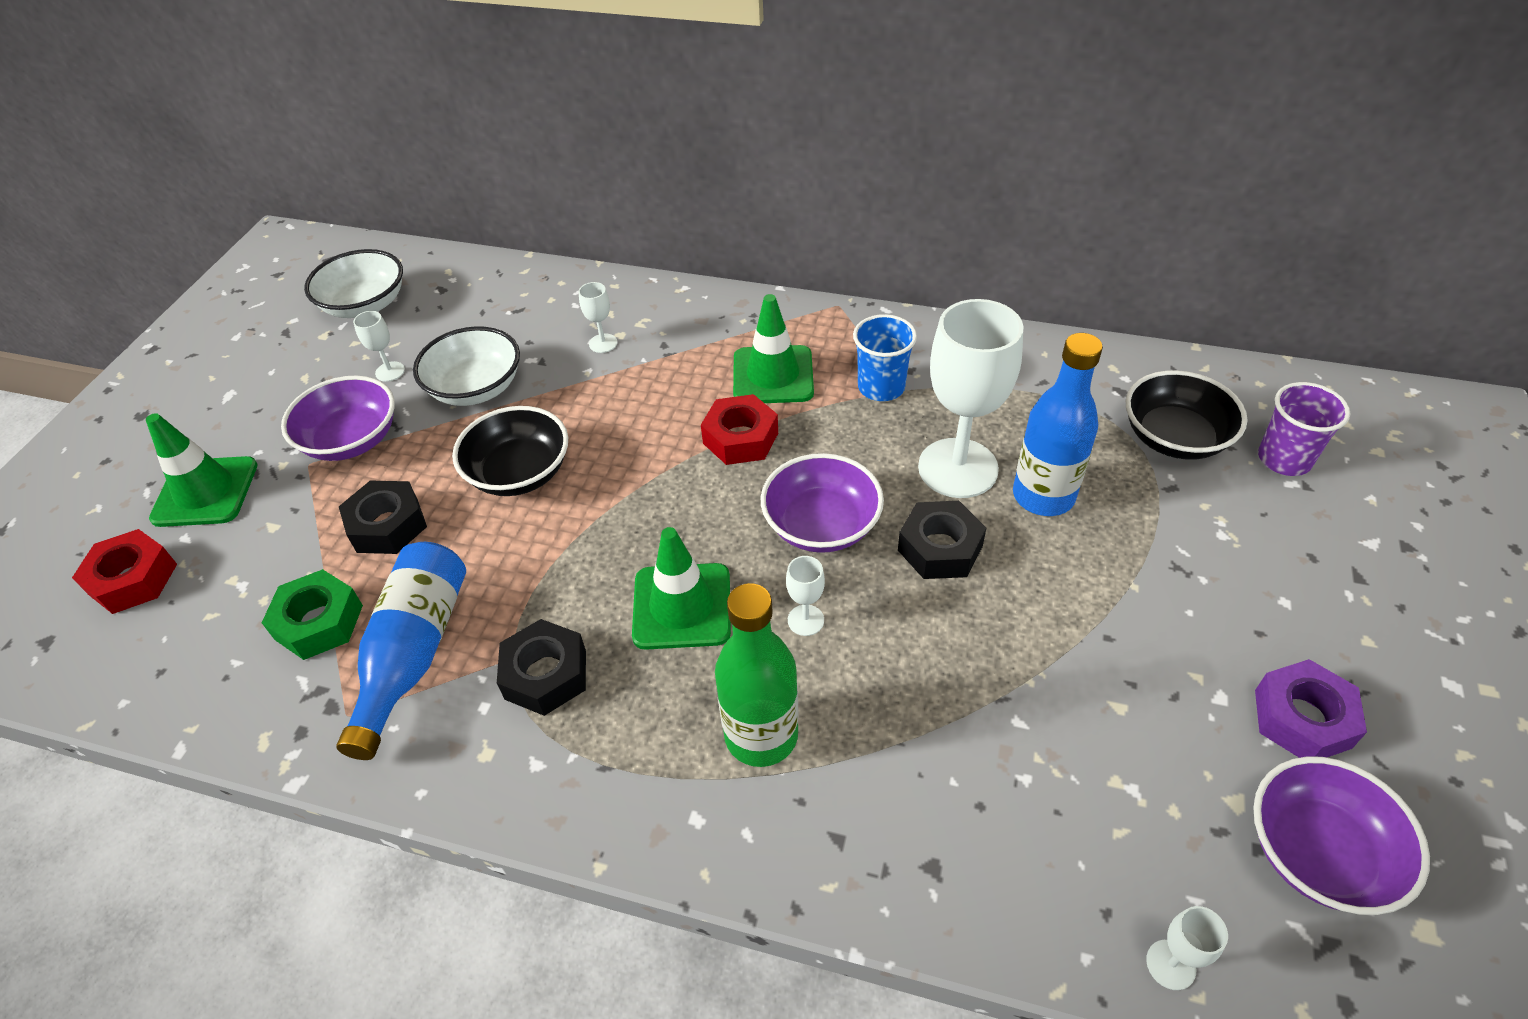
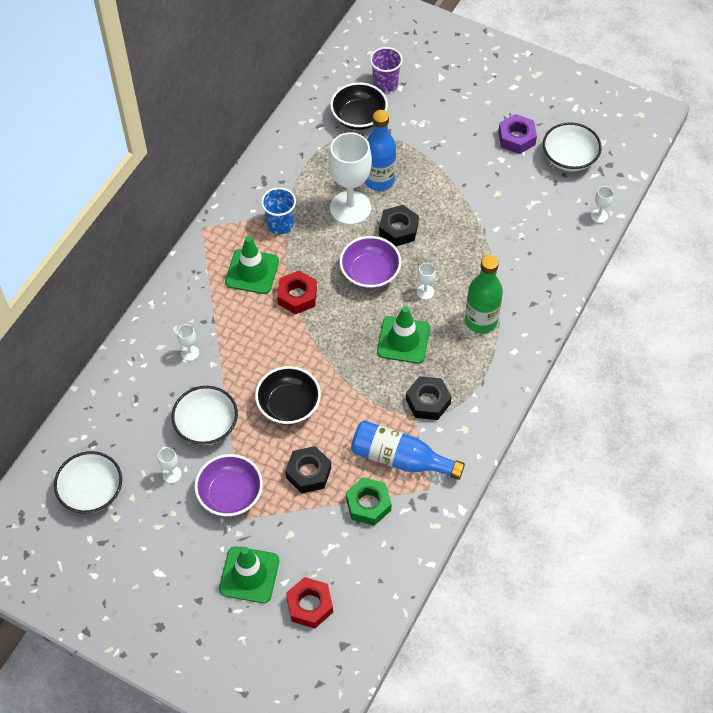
camera: 80 degrees left, 10 degrees up
purple bowl [1253,756,1430,915] -> white bowl [543,122,602,171]

